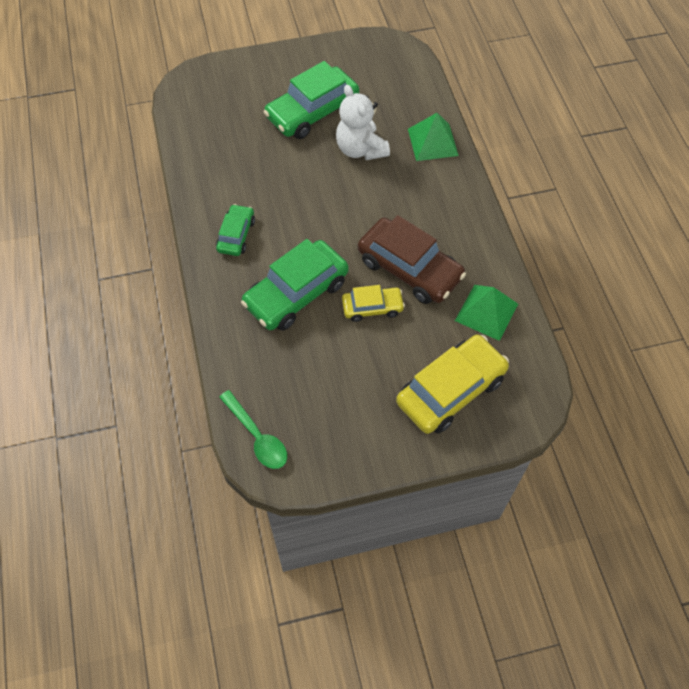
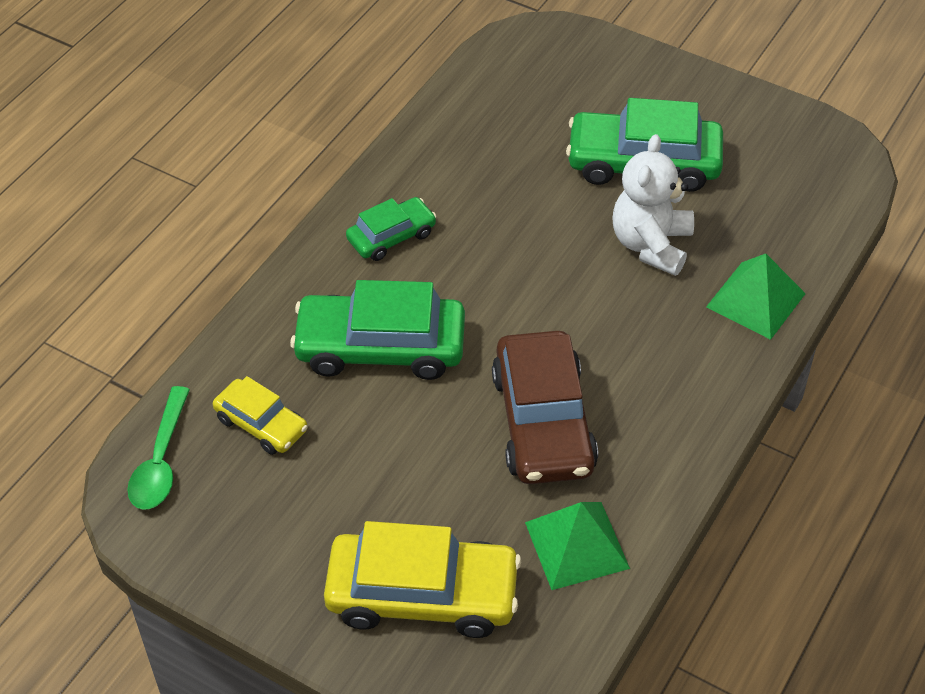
camera: 45 degrees right, 10 degrees down
yellow car [342,285,405,322] -> yellow car moved to [213,376,308,455]

